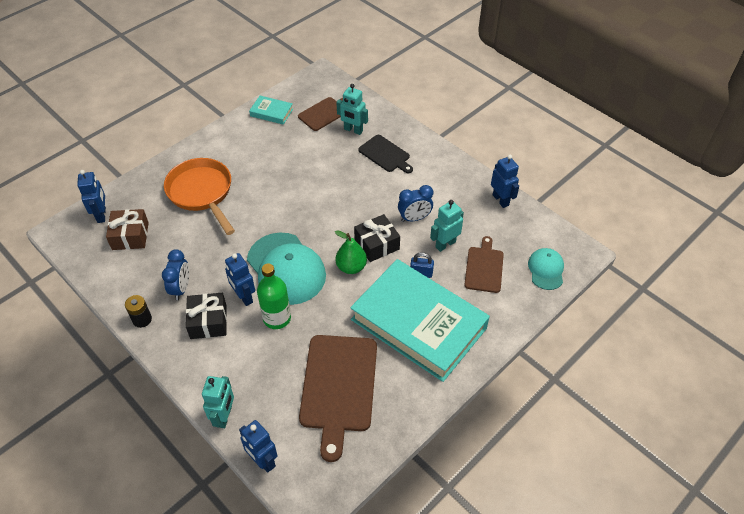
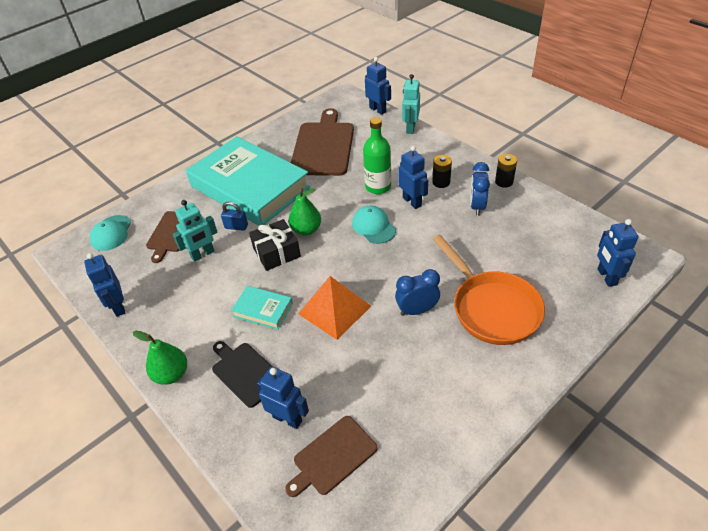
camera: 175 degrees left, 5 degrees down
brown gift [106,209,149,250] -> none
black gift [186,293,227,339] -> black battery [432,155,452,188]
turquoise cap [247,233,326,305] -> turquoise cap [352,205,396,244], size x0.53
turquoise book [249,96,293,125] -> turquoise book moved to [231,286,293,330]
turquoise robot [336,84,368,135] -> blue robot [257,367,309,429]
blue clock [398,185,433,222] -> blue clock moved to [395,269,440,316]
none -> green pear [133,331,187,385]
none -> orange pyramid [298,276,371,340]

